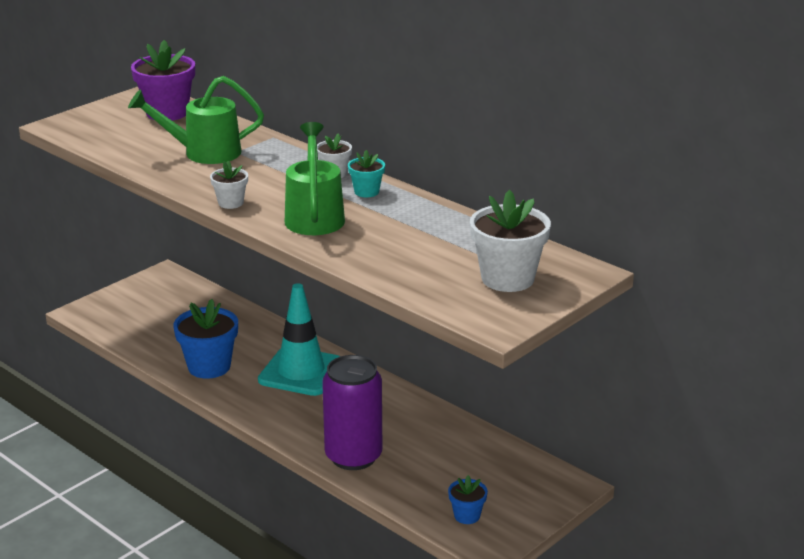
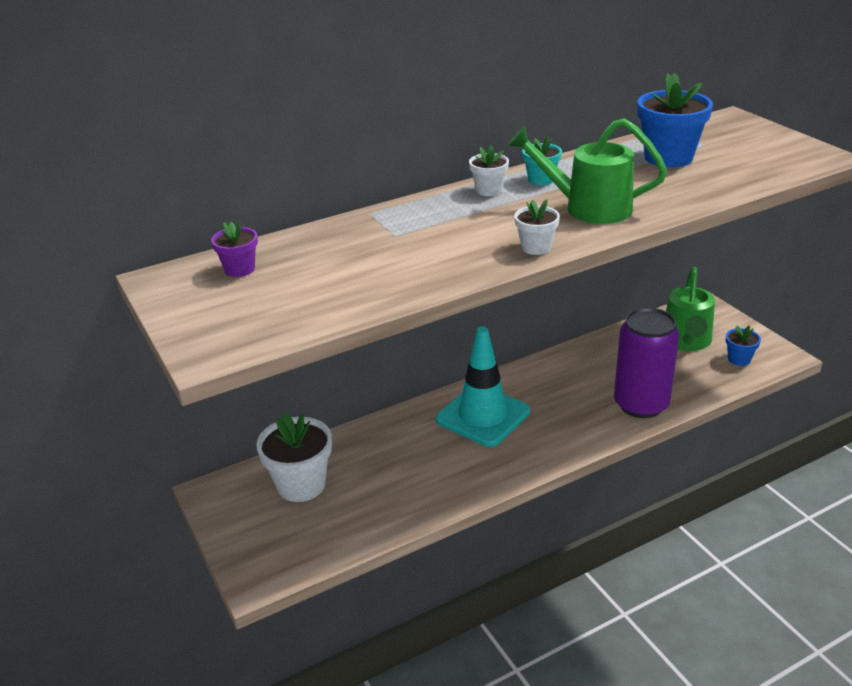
camera: 70 degrees left, 5 degrees up
green watering can [128,76,264,164] -> green watering can moved to [666,267,715,351]
purple flower pot [131,40,195,121] -> purple flower pot [211,221,258,277], size x0.53
blue flower pot [173,299,238,379] -> blue flower pot moved to [638,73,713,168]
white flower pot [470,190,551,292] -> white flower pot moved to [256,412,332,502]

